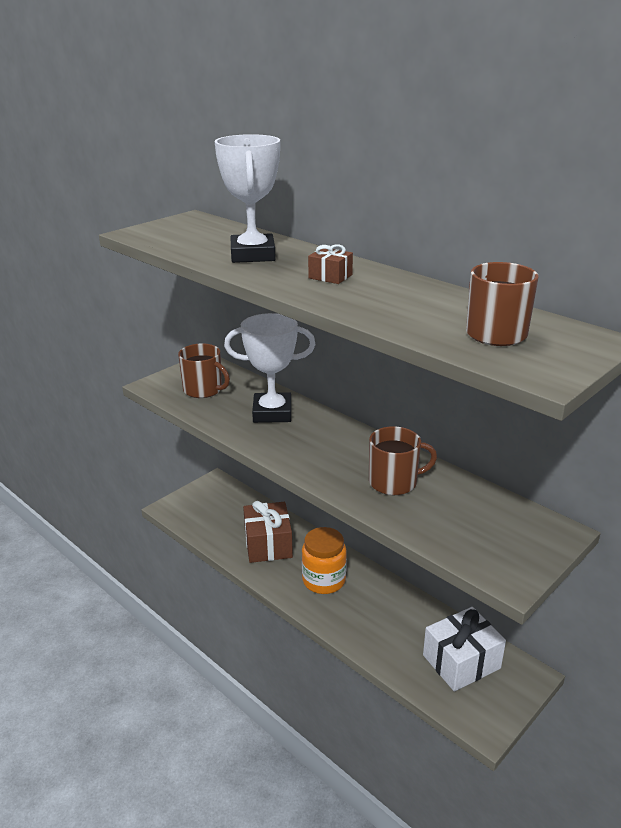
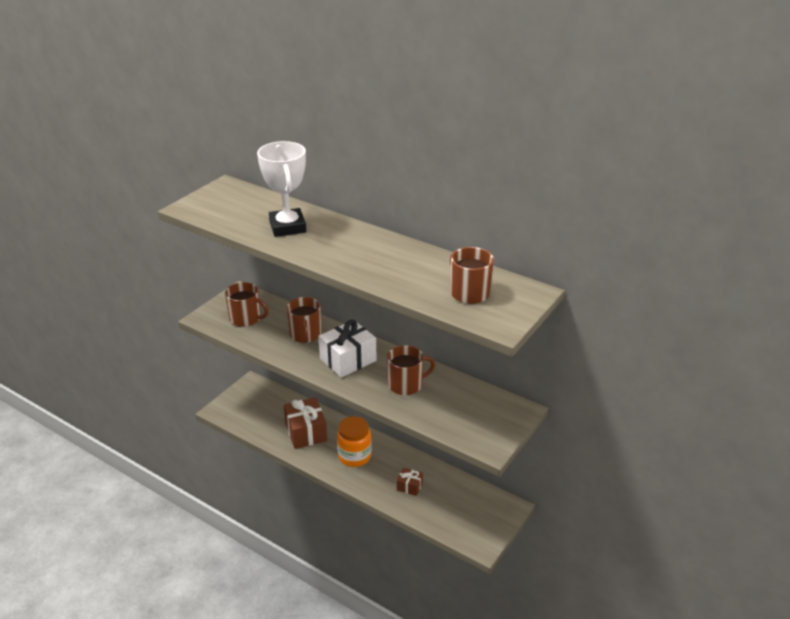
camera: 10 degrees left, 5 degrees up
white trophy [224,313,316,423] -> brown mug [286,297,321,343]
brown gift [308,244,353,284] -> brown gift moved to [397,468,423,496]
white gift [423,607,506,691] -> white gift moved to [318,320,377,378]

